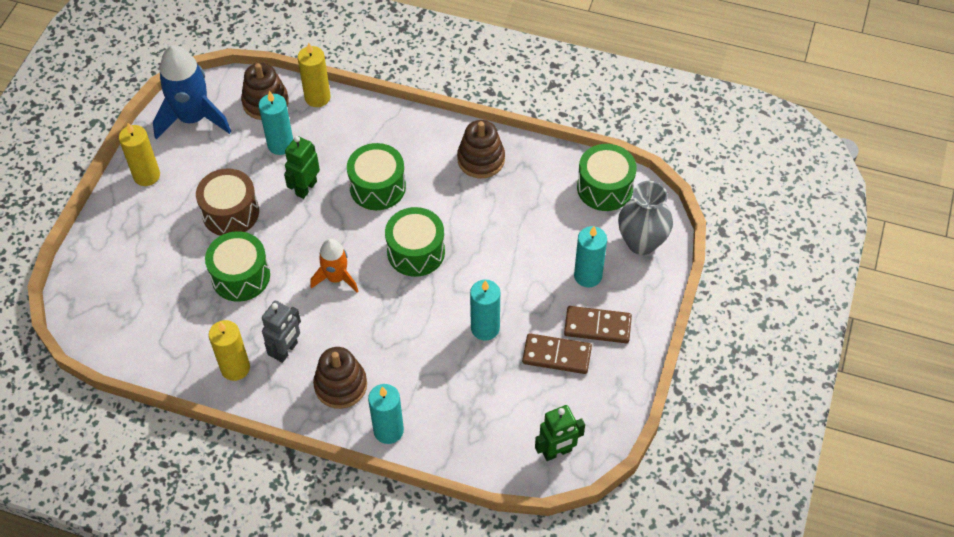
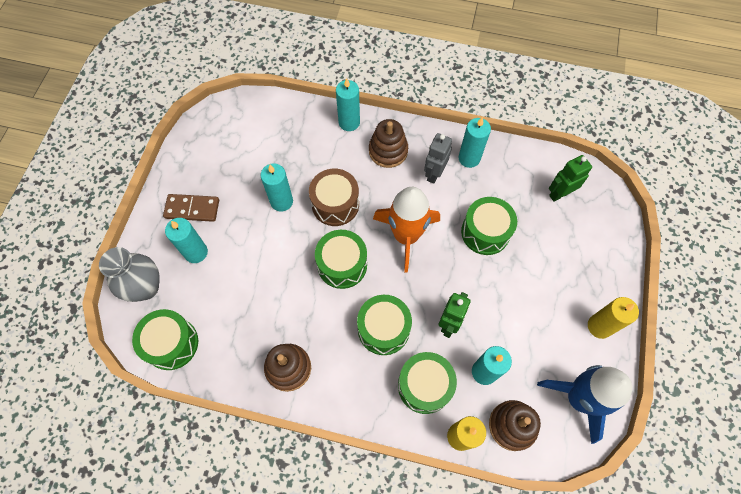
camera: 175 degrees right, 10 degrees up
brown drum [196,168,259,236] -> brown drum moved to [309,169,359,226]
yellow candle [209,320,250,381] -> turquoise candle [458,117,491,168]
orange rocket [310,239,358,292] -> orange rocket [373,187,440,273], size x1.69
brown domino [522,333,592,374] -> none
green robot [535,405,585,461] -> green robot moved to [549,155,592,202]
none -> green drum [398,352,457,414]

